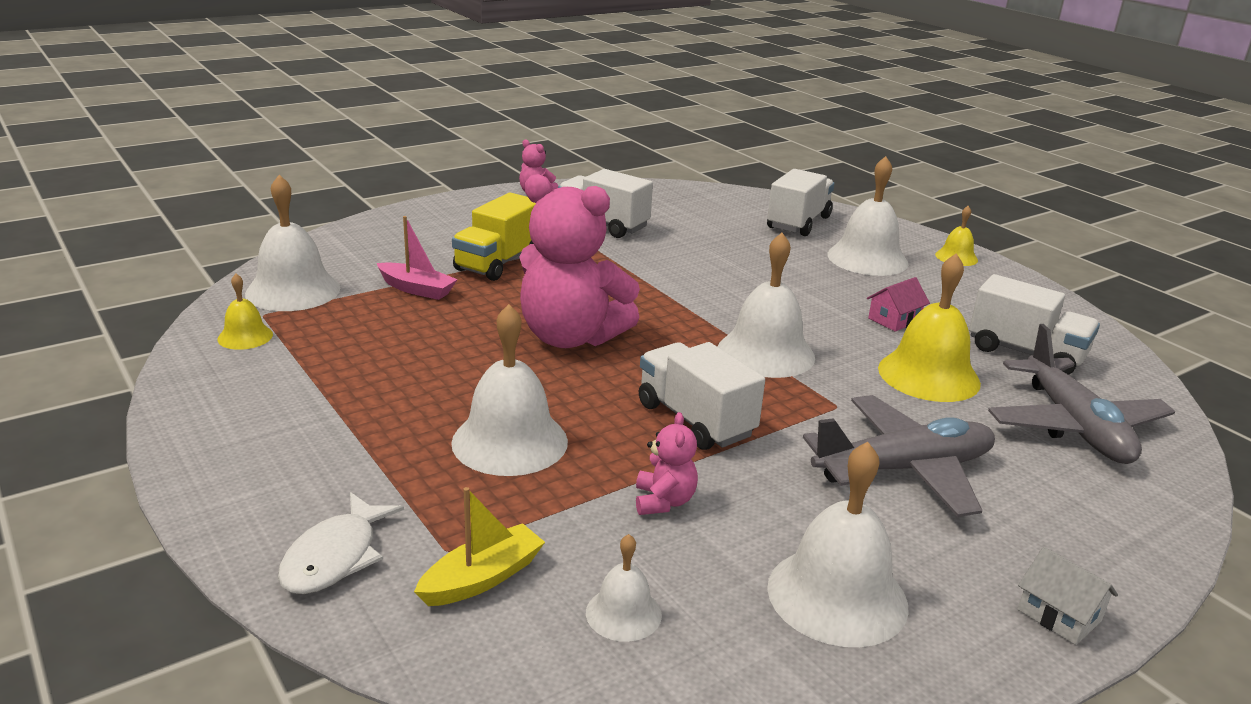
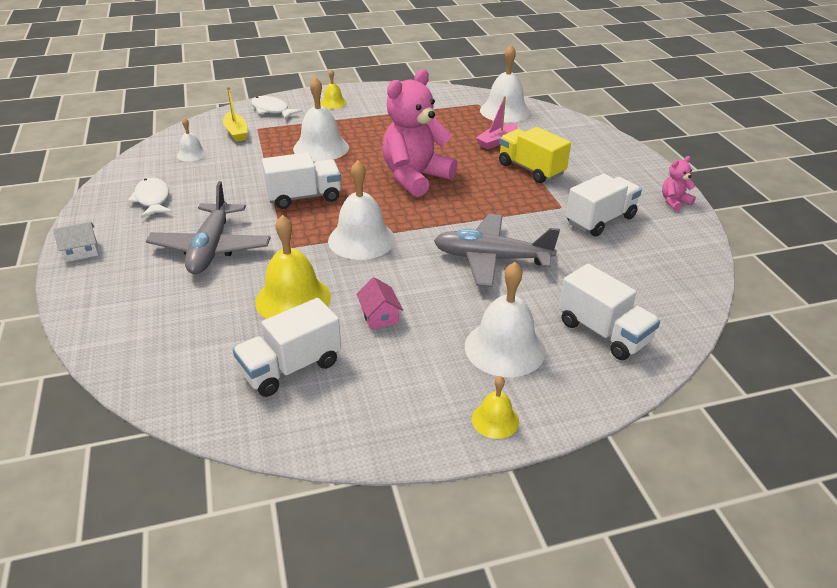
camera: 110 degrees right, 10 degrees up
yellow bell [218,274,273,350] -> yellow bell moved to [320,69,347,109]
pink teddy bear [636,412,698,515] -> none
white bell [767,442,909,647] -> white fish [127,178,172,218]
grey plane [988,324,1175,464] -> grey plane moved to [434,214,560,287]

